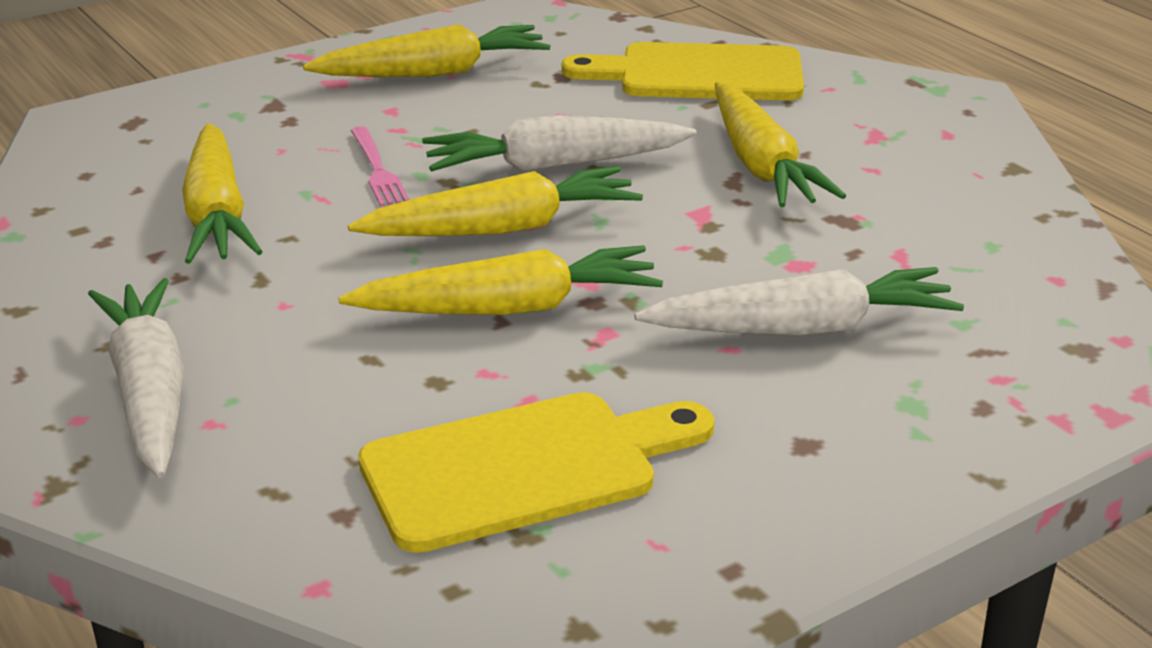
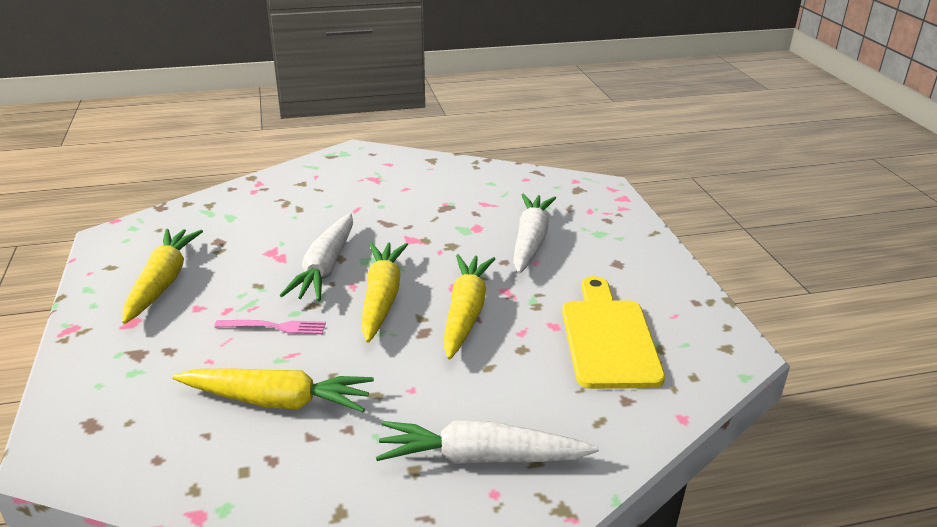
camera: 70 degrees left, 0 degrees up
yellow cutting board [562,42,804,101] -> none
yellow carrot [715,82,846,207] -> none

